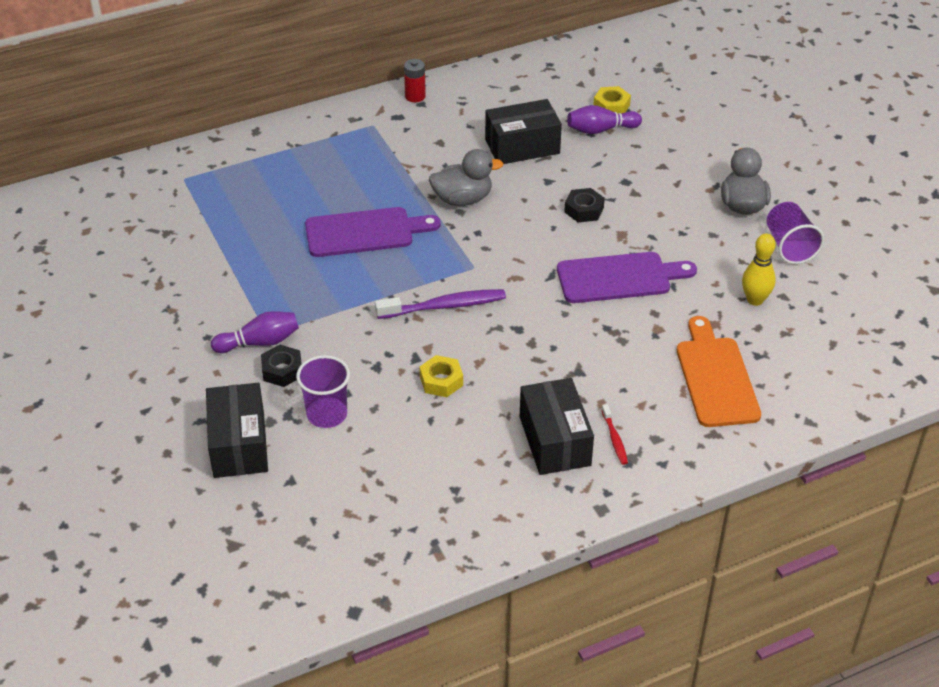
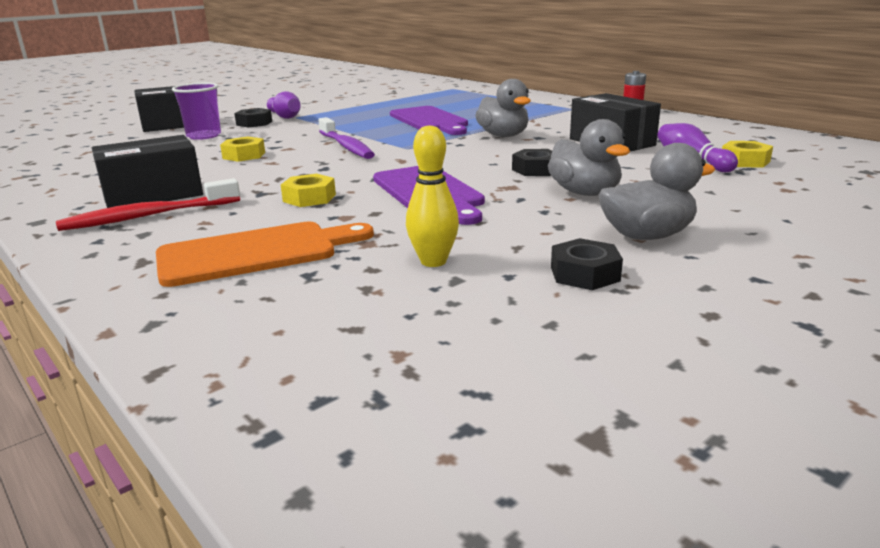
camera: 75 degrees right, 20 degrees down
red toothbrush [601,404,628,465] -> red toothbrush [56,178,240,231], size x1.93
purple cup [766,202,824,264] -> black nut [551,238,623,290]
none -> yellow nut [281,174,336,207]
none -> grey duck [548,119,630,196]

